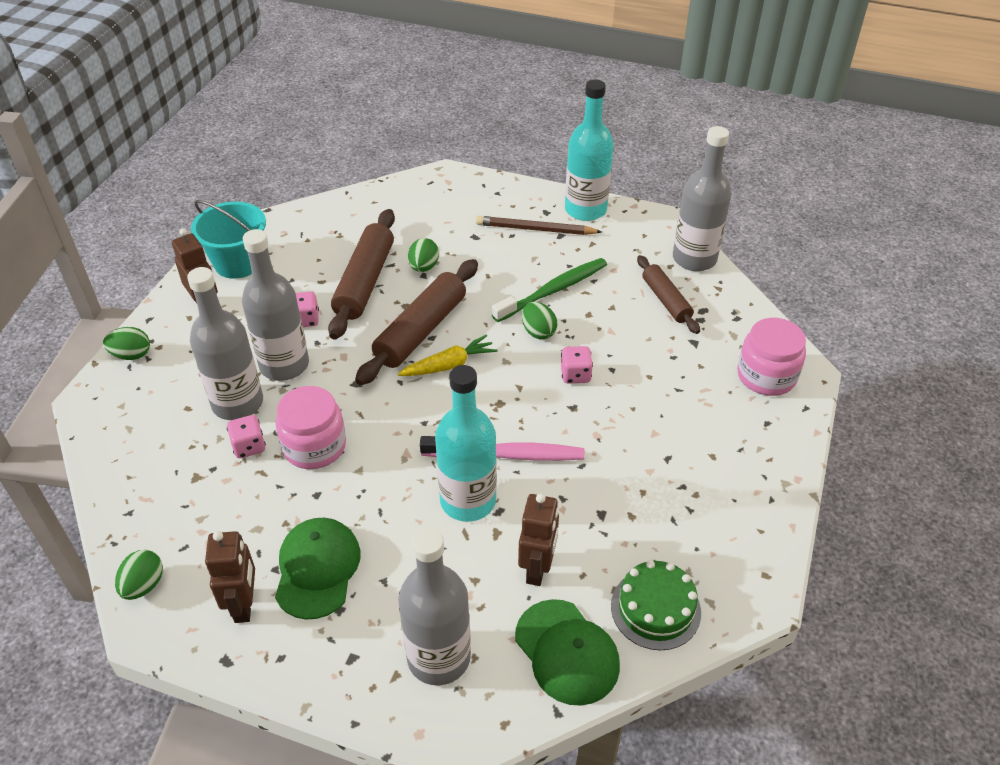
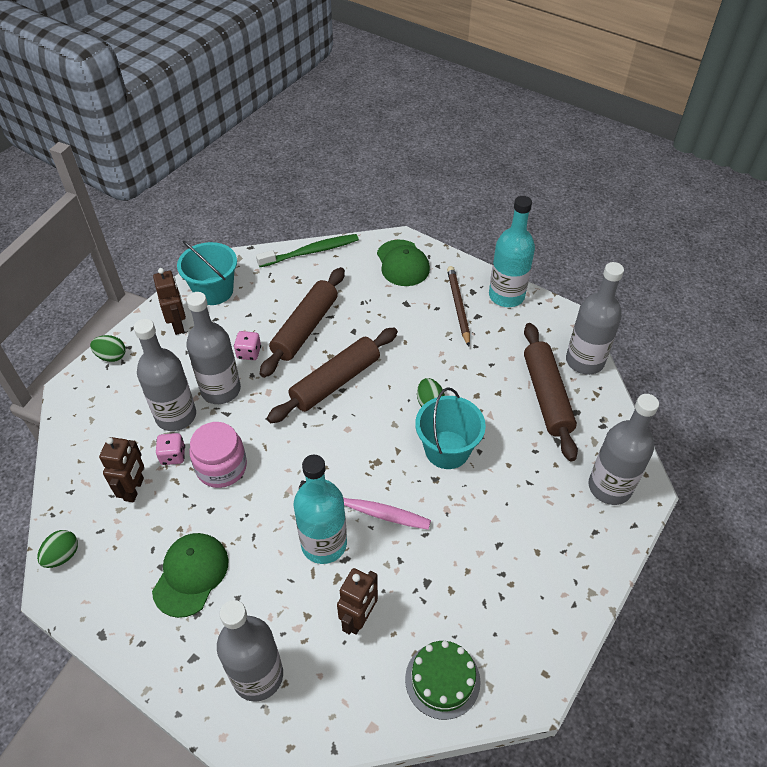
camera: 15 degrees right, 5 degrees up
brown robot [205,531,255,623] -> brown robot moved to [99,437,144,502]
yellow carrot [398,335,497,376] -> none
green egg [408,238,439,272] -> none
brown pencil [476,216,602,235] -> brown pencil turned 60 degrees clockwise [447,266,470,346]
green toothbrush [492,258,607,322] -> green toothbrush moved to [256,234,359,267]
green cap [515,599,620,706] -> green cap moved to [377,240,430,286]
pink dice [561,346,593,384] -> turquoise bucket [415,387,486,469]
brown rolling pin [637,255,700,334] -> brown rolling pin [524,323,578,461], size x1.63
pink jar [737,318,806,396] -> grey bottle [588,394,659,505]

